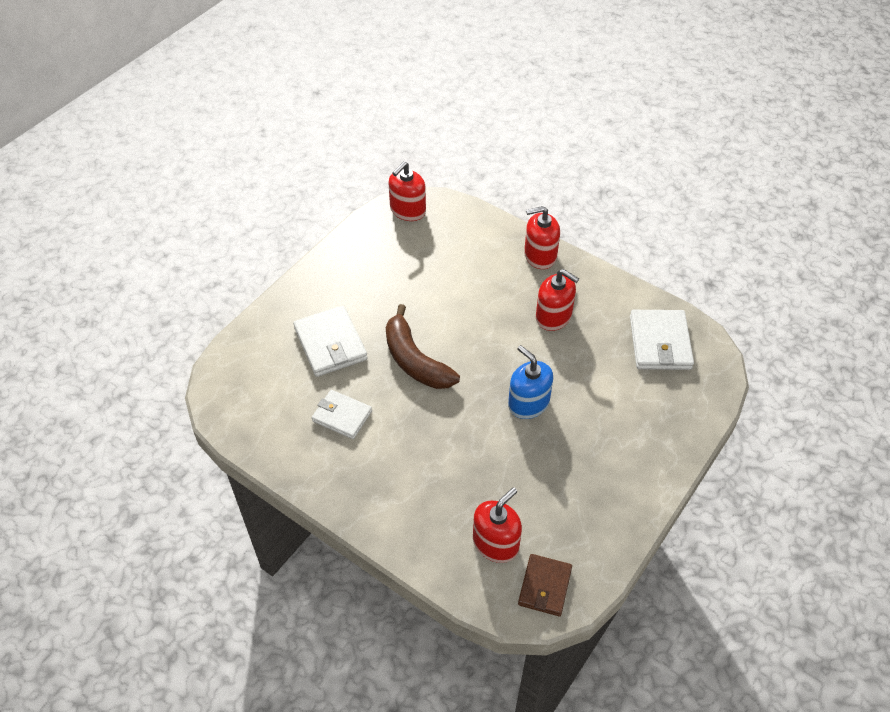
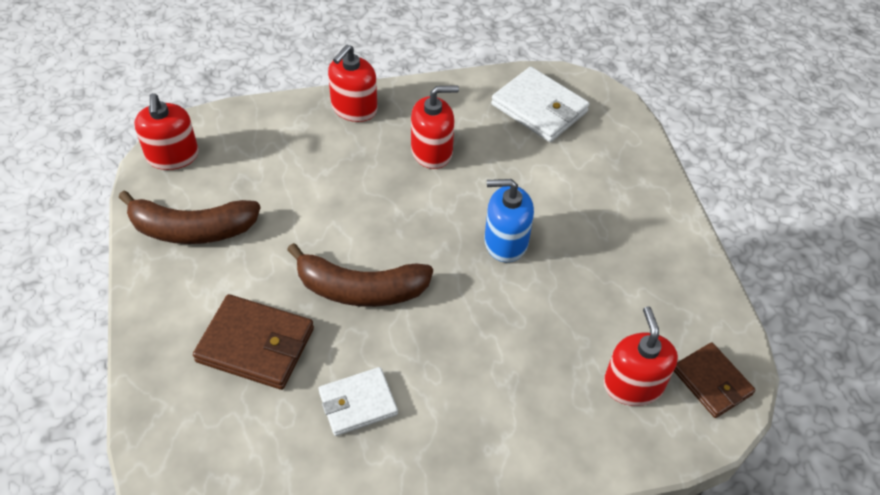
camera: 50 degrees left, 0 degrees up
white wallet [293,305,368,377] -> brown wallet [193,294,314,390]
none -> brown banana [119,190,261,244]

